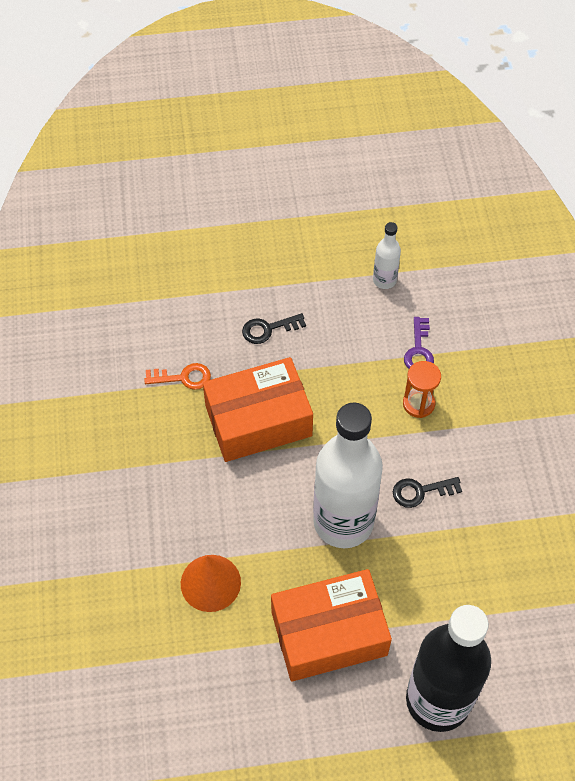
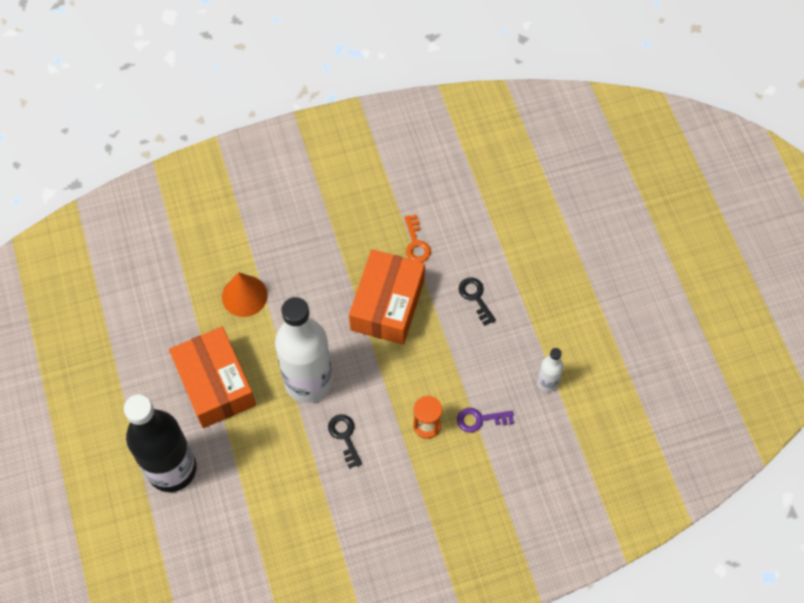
camera: 80 degrees right, 5 degrees up
orange box [203,357,313,462] -> orange box turned 45 degrees clockwise [349,249,425,345]

